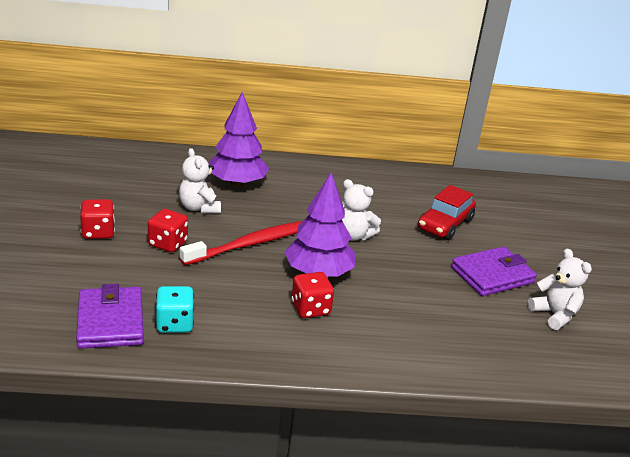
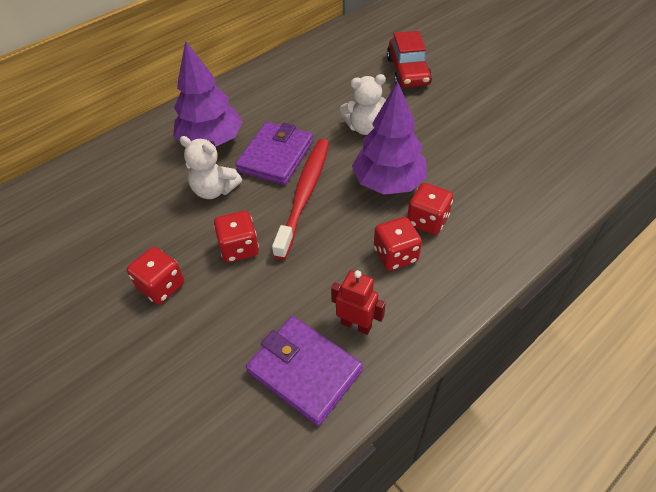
camera: 35 degrees left, 20 degrees up
turquoise dice [156,286,194,333] -> red robot [331,270,386,335]
purple wallet [451,247,537,296] -> purple wallet moved to [236,122,313,185]
white teddy bear [528,248,592,330] -> none
none -> red dice [374,217,422,271]

